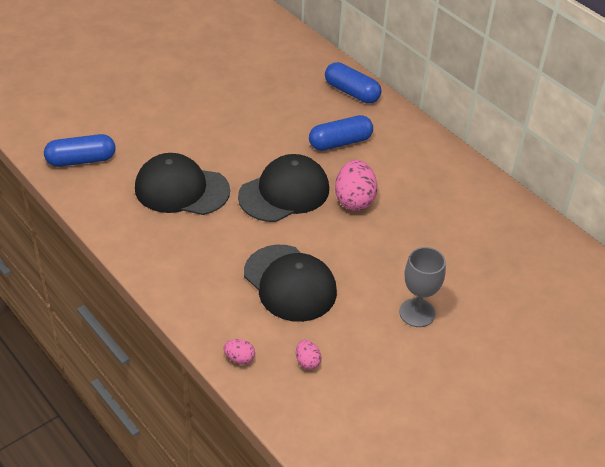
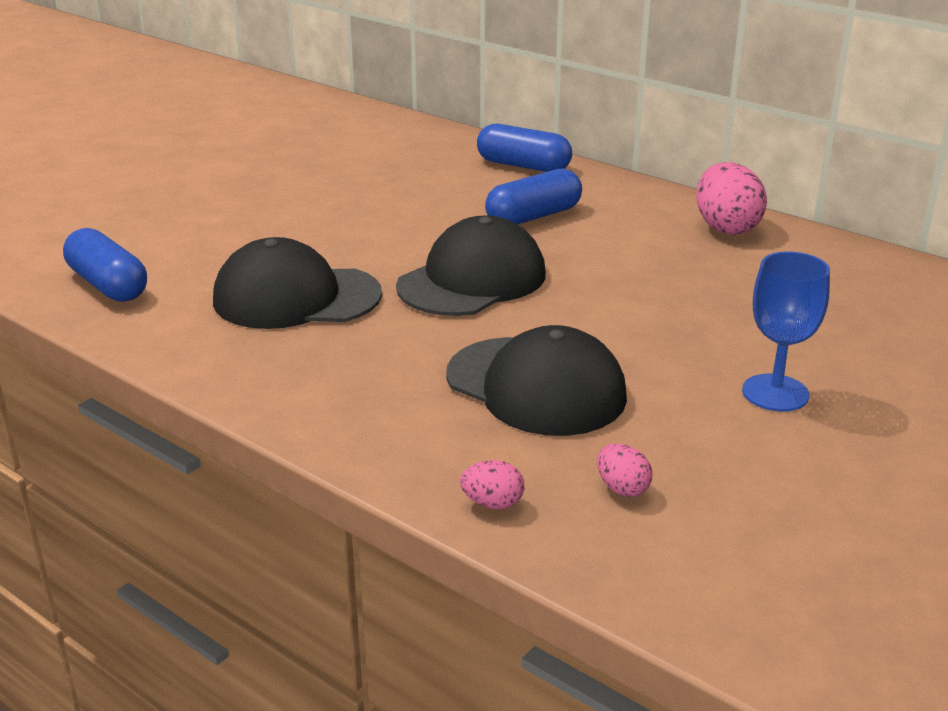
camera: 10 degrees left, 15 degrees down
blue capsule [44,134,115,167] -> blue capsule turned 75 degrees clockwise [63,228,147,302]
pink egg [335,160,377,211] -> pink egg moved to [696,162,767,235]
grey goblet [399,247,446,327] -> blue goblet [742,252,830,412]

